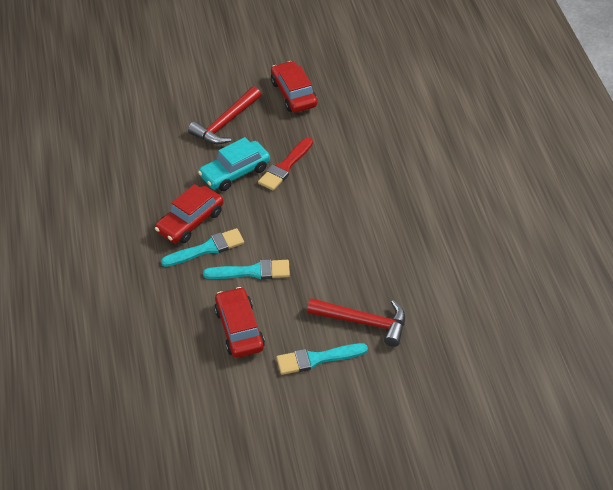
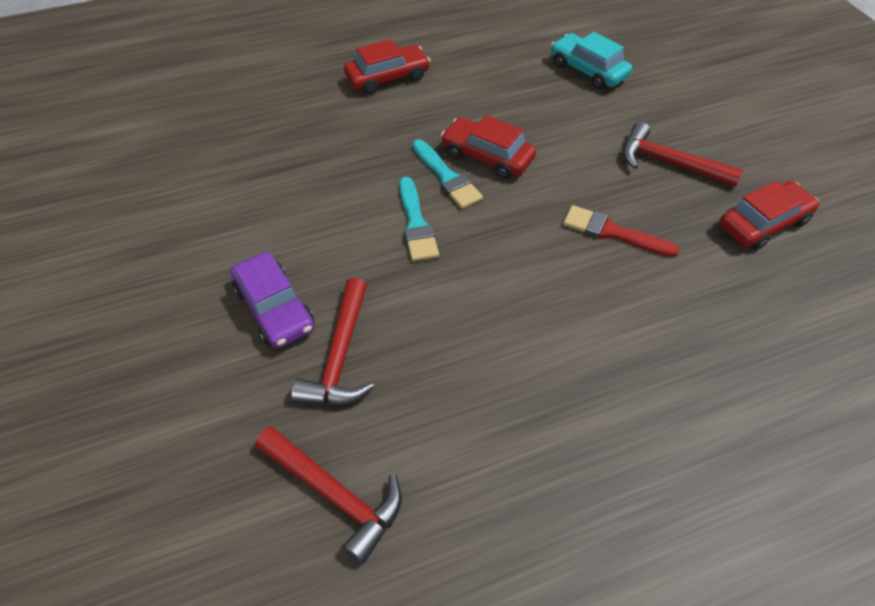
camera: 80 degrees right, 5 degrees up
turquoise car [198,137,270,191] -> turquoise car moved to [551,32,632,89]
red car [214,287,265,358] -> red car moved to [344,39,430,94]
turquoise brush [276,343,368,375] -> purple car [231,252,314,348]
none -> red hammer [255,426,402,564]

